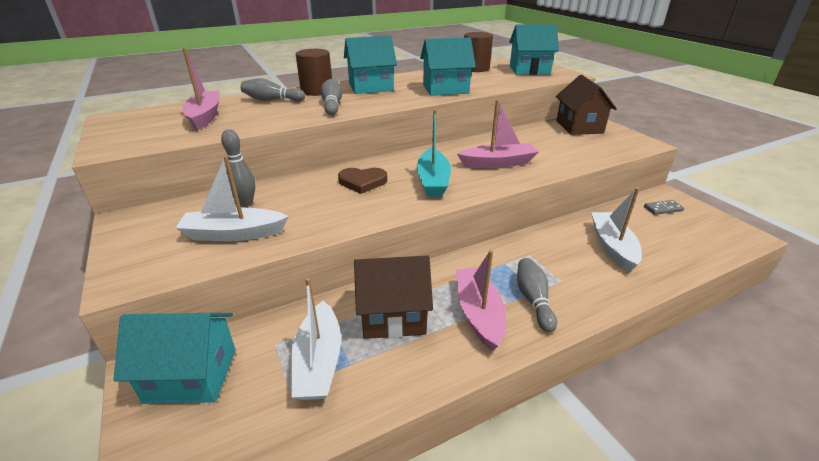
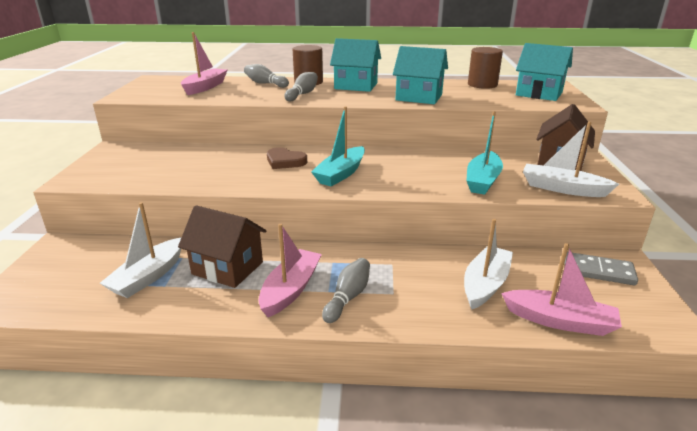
camera: 30 degrees right, 5 degrees down
turquoise house [114,313,236,404] -> none
white boat [176,156,289,241] -> white boat moved to [523,122,619,197]
grey bowling pin [221,129,255,207] -> none
pink boat [457,100,538,168] -> pink boat moved to [501,243,622,336]
grey domino [644,200,684,215] -> grey domino [564,252,638,285], size x1.57
none -> turquoise boat [466,111,503,195]

